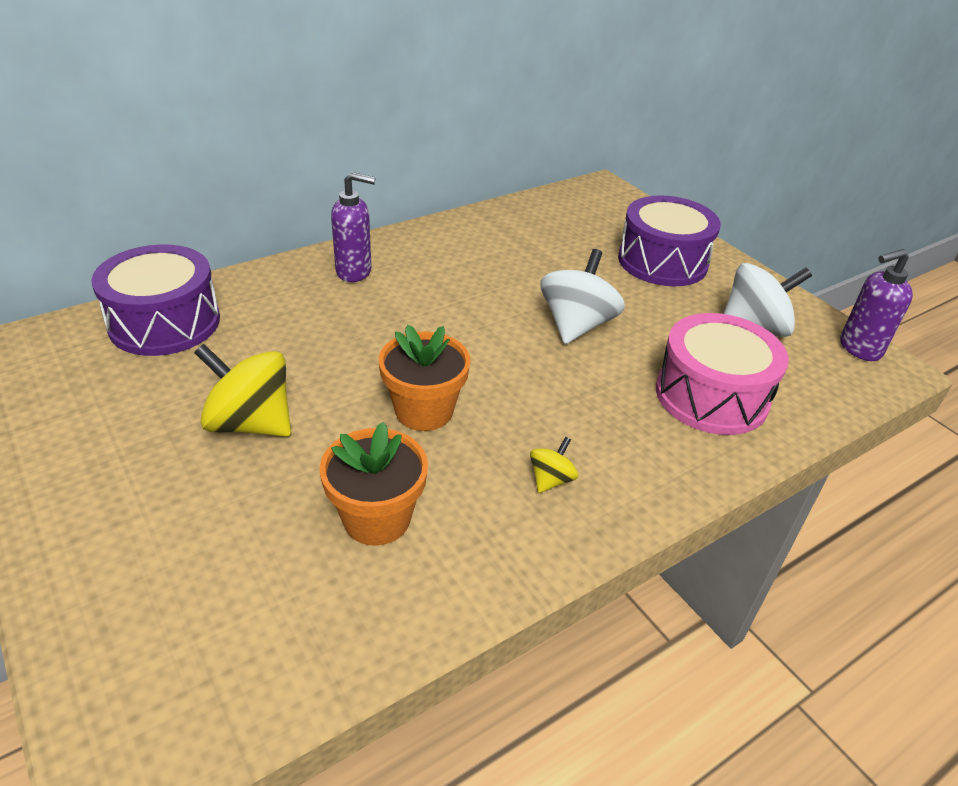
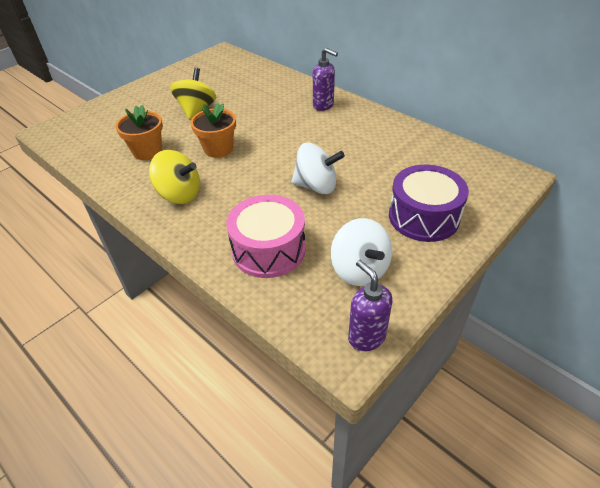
camera: 80 degrees right, 5 degrees up
purple drum [91,244,220,356] -> none
purple soap dispenser [331,172,376,282] -> purple soap dispenser turned 45 degrees counterclockwise [313,48,338,111]
yellow spinning top [530,437,578,493] -> yellow spinning top [149,150,200,204], size x2.04

